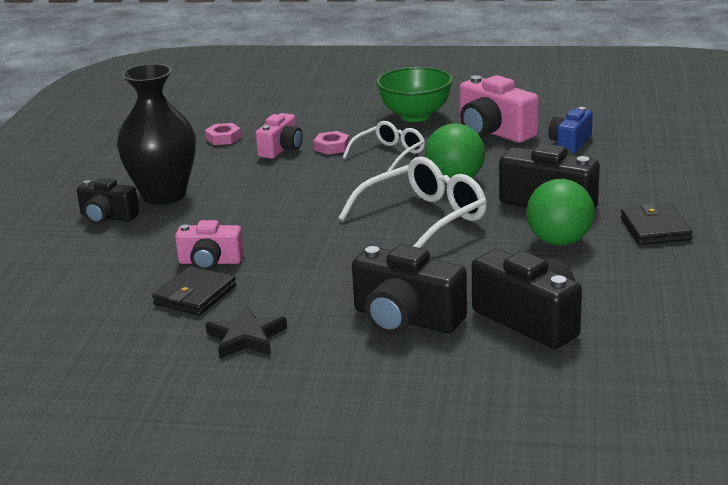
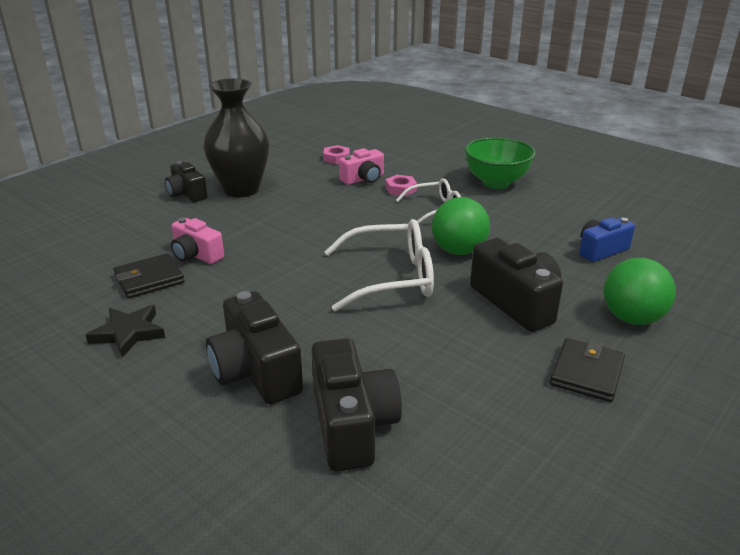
camera: 30 degrees right, 5 degrees up
pink camera [459,75,539,143] -> none
green ball [526,179,594,246] -> green ball moved to [604,258,676,325]

